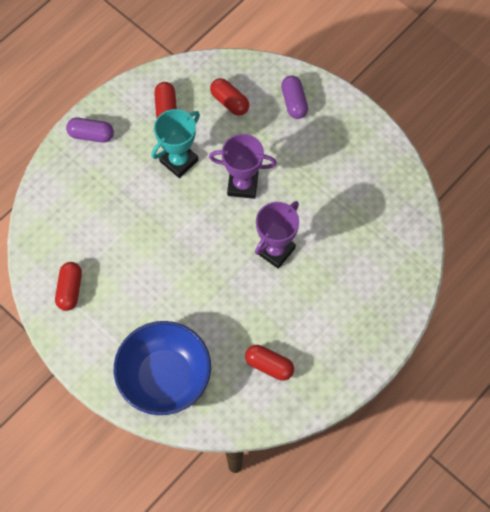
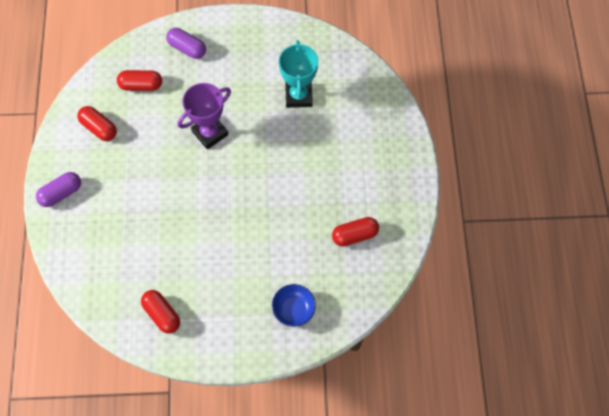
camera: 45 degrees left, 0 degrees up
blue bowl [114,321,211,415] -> blue bowl [272,284,316,327], size x0.48
turquoise trophy [151,109,200,178] -> turquoise trophy moved to [279,40,318,108]
purple trophy [255,201,299,269] -> none

